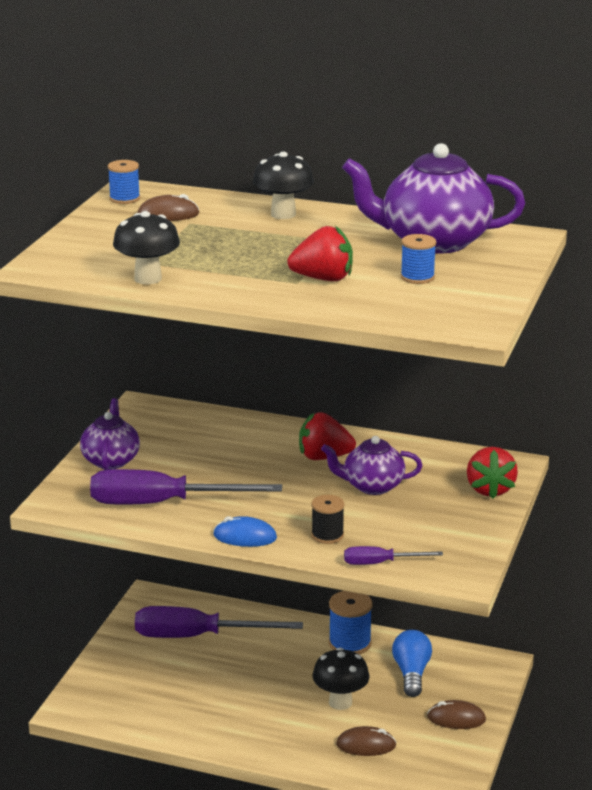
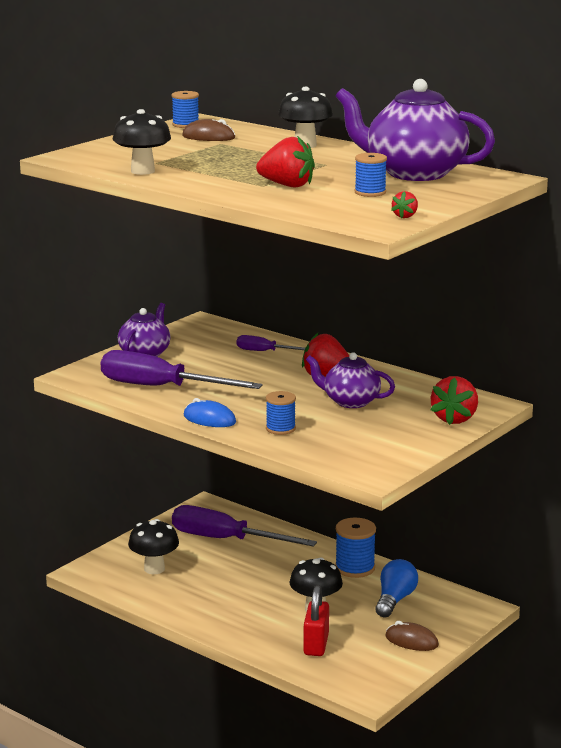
camera: 20 degrees right, 5 degrees down
black spool [311,495,344,544] -> blue spool [266,391,296,435]
brown mouse [336,726,397,756] -> red padlock [303,585,329,656]
purple screwdriver [344,546,443,565] -> purple screwdriver moved to [237,335,305,351]
none -> black mushroom [128,519,179,574]
none -> red strawberry [391,191,418,218]

